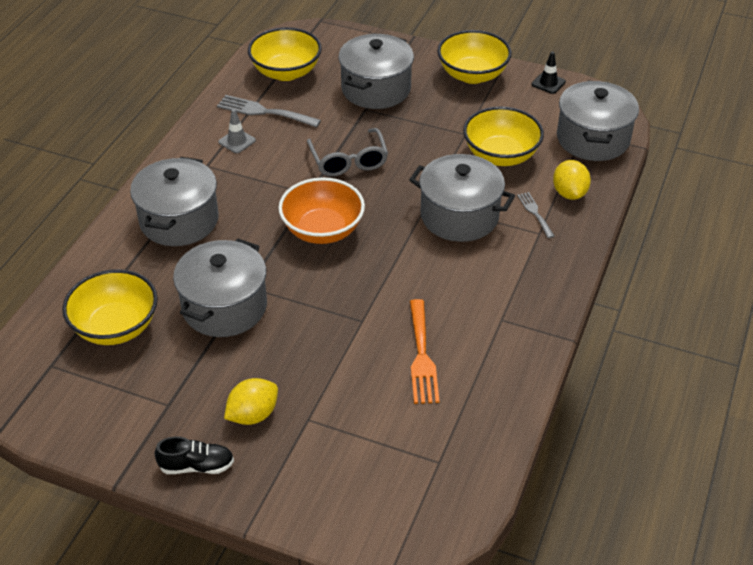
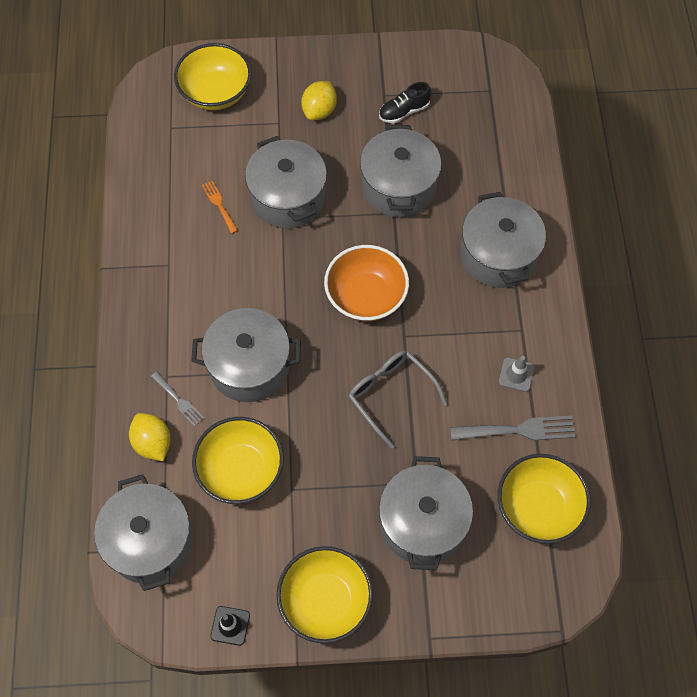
camera: 155 degrees right, 20 degrees up
yellow bowl [62,269,158,345] -> yellow bowl moved to [174,43,251,110]
black shoe [154,436,234,474] -> black shoe moved to [379,82,431,123]
orange fork [410,299,440,404] -> orange fork [202,180,238,234], size x0.58
none -> grey pot [245,136,327,229]

